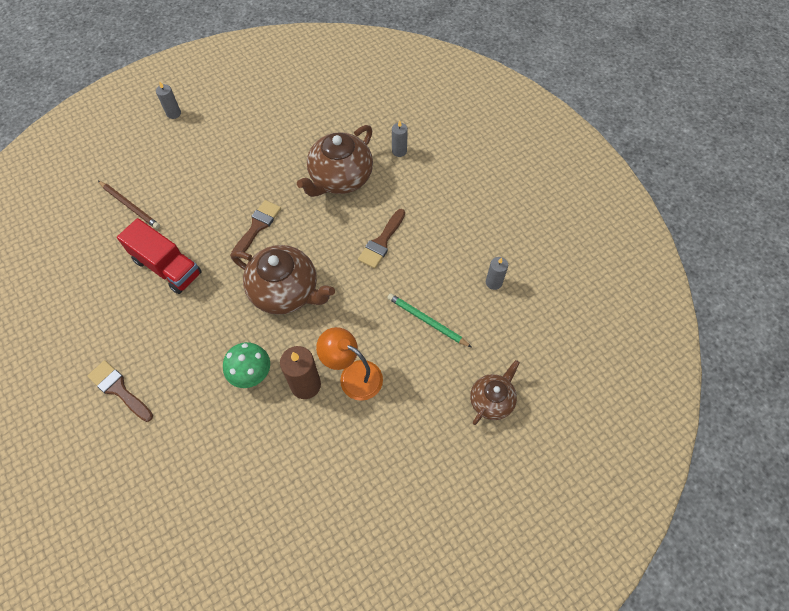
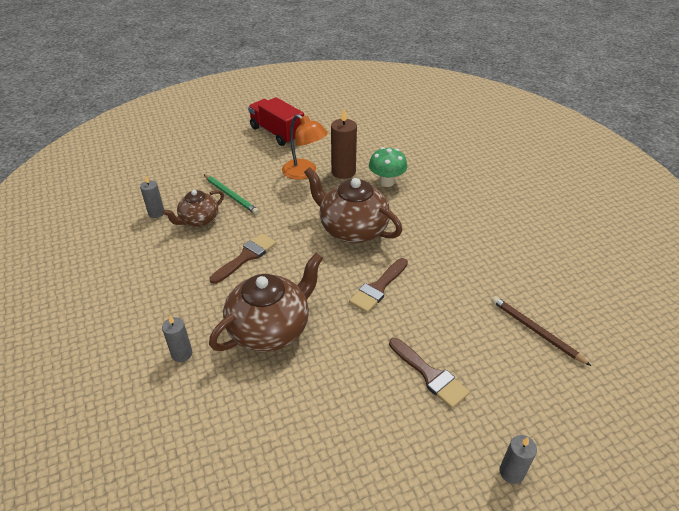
camera: 170 degrees left, 20 degrees down
brown brush [87,360,153,422] -> brown brush moved to [389,338,470,408]
red truck [117,218,202,294] -> red truck moved to [248,97,304,146]
brown teapot [470,360,520,425] -> brown teapot moved to [163,190,224,227]

